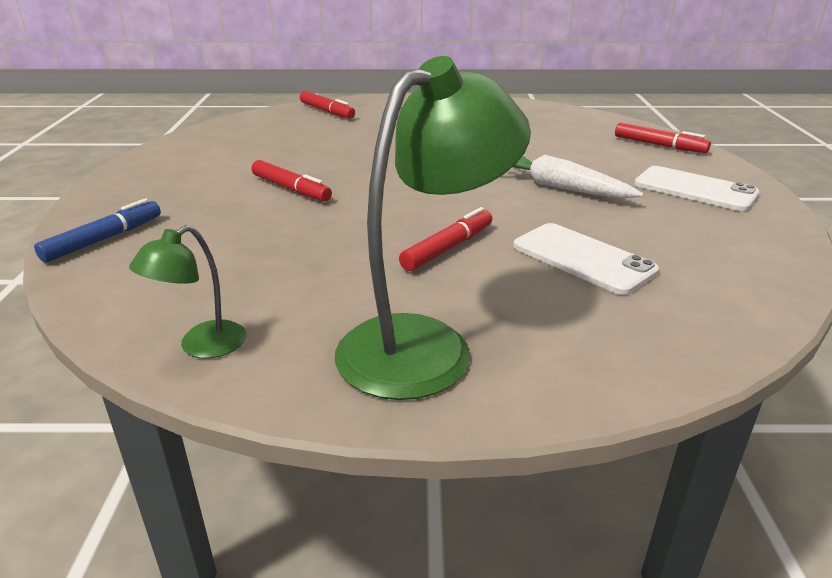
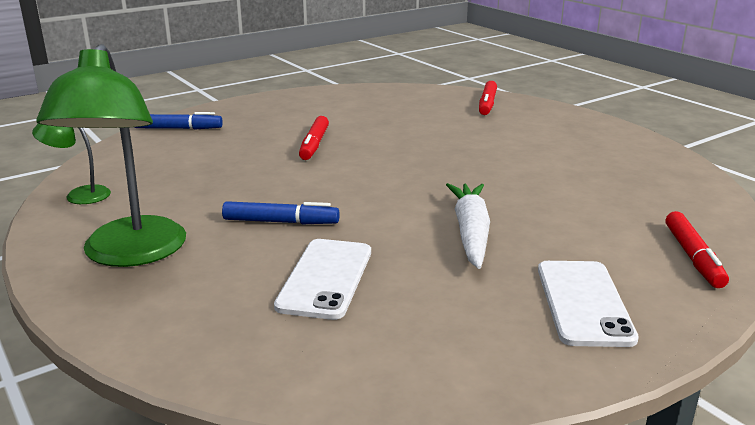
camera: 55 degrees right, 5 degrees down
green lamp [335,56,531,400] -> green lamp turned 75 degrees clockwise [36,44,186,267]
red marker [399,207,492,271] -> blue marker [222,201,340,224]

